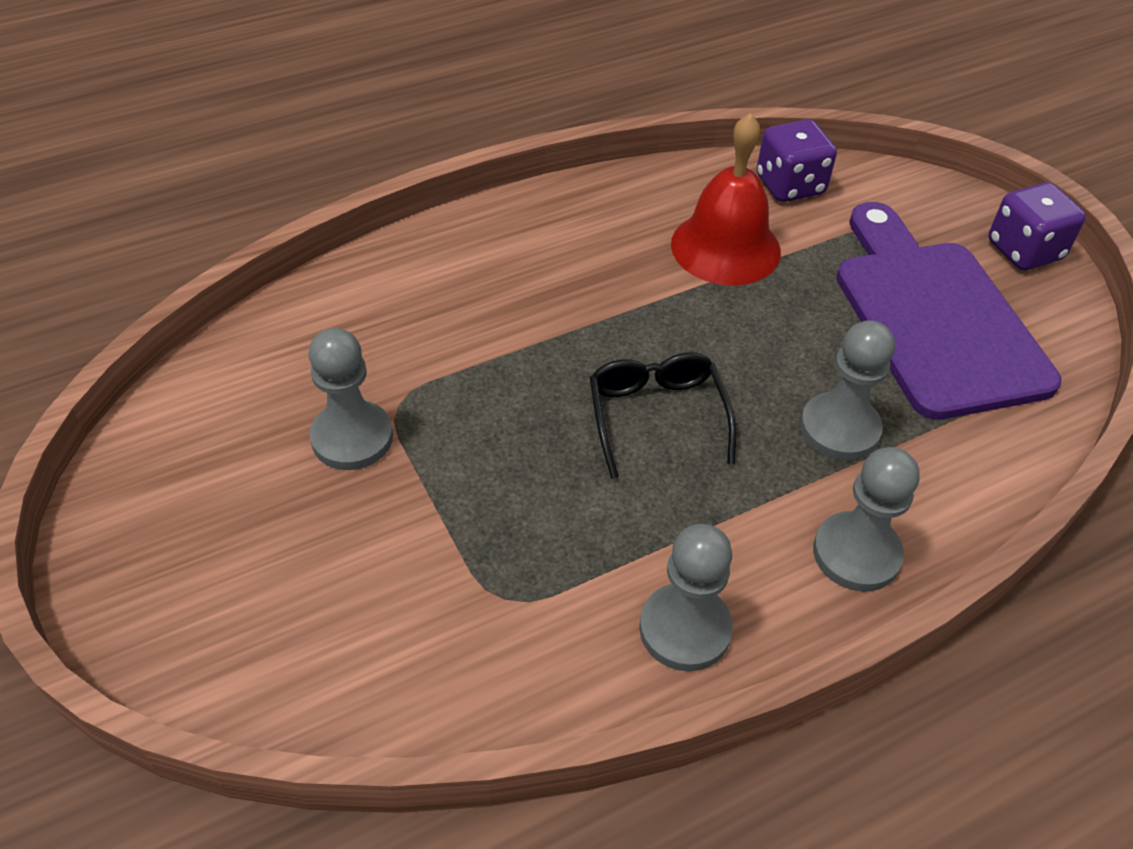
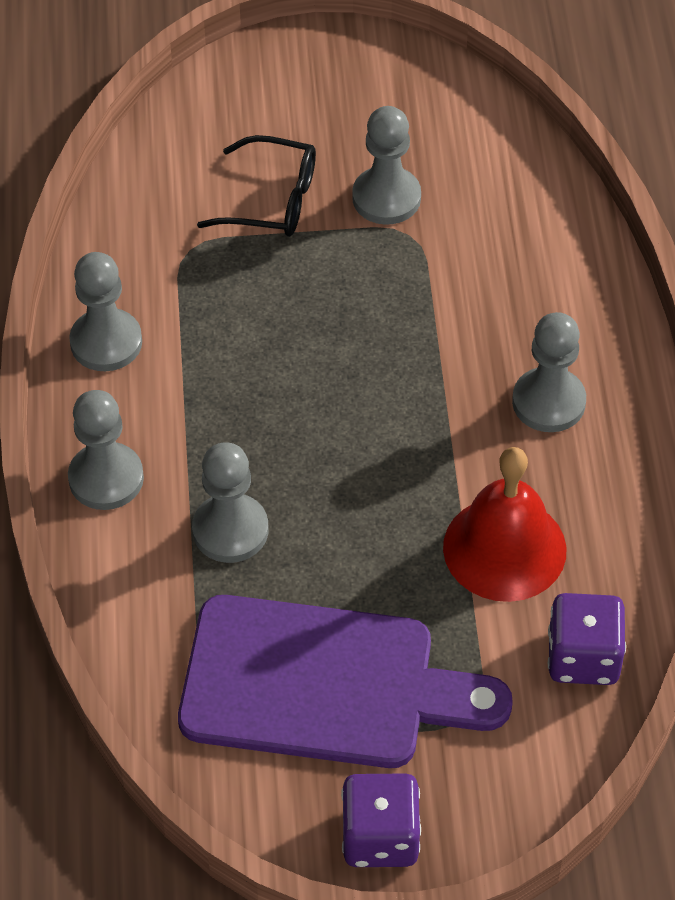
camera: 115 degrees right, 5 degrees up
black glasses [590,353,737,479] -> black glasses moved to [197,135,316,237]
none -> grey pawn [512,312,586,432]

